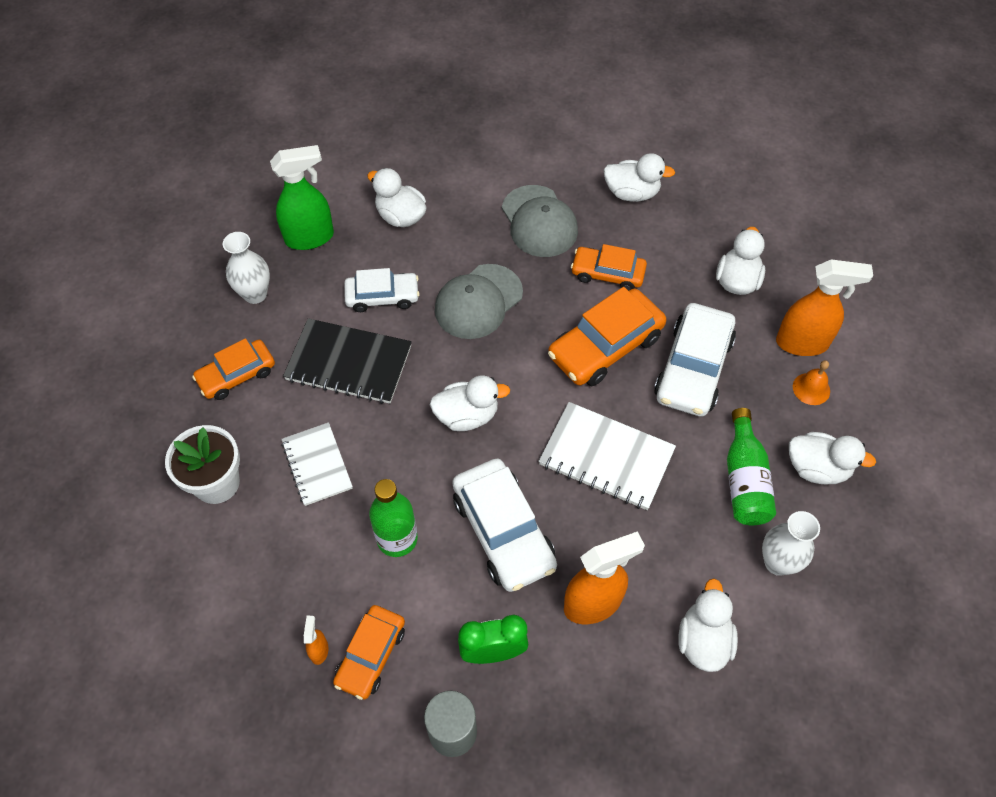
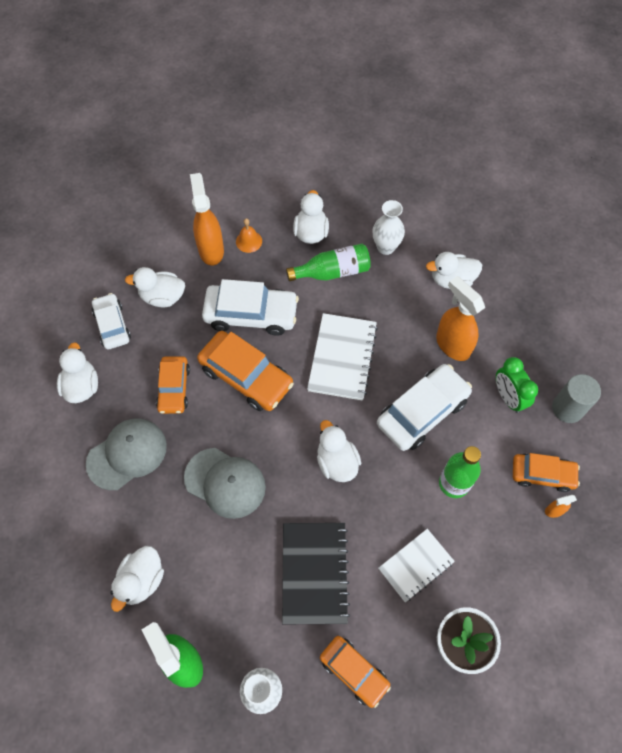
camera: 105 degrees left, 5 degrees up
white car [344,268,420,312] -> white car moved to [92,293,131,350]

